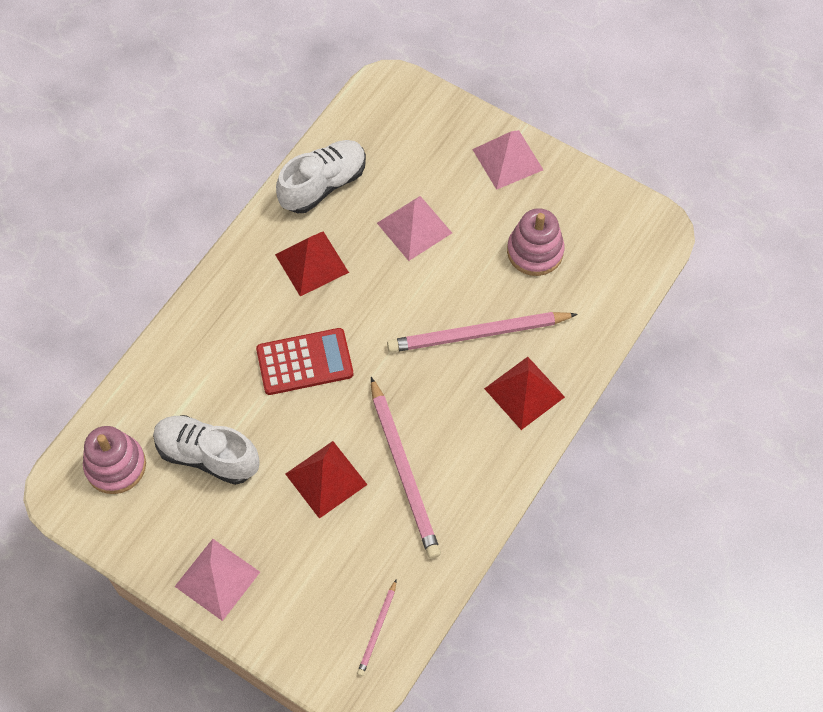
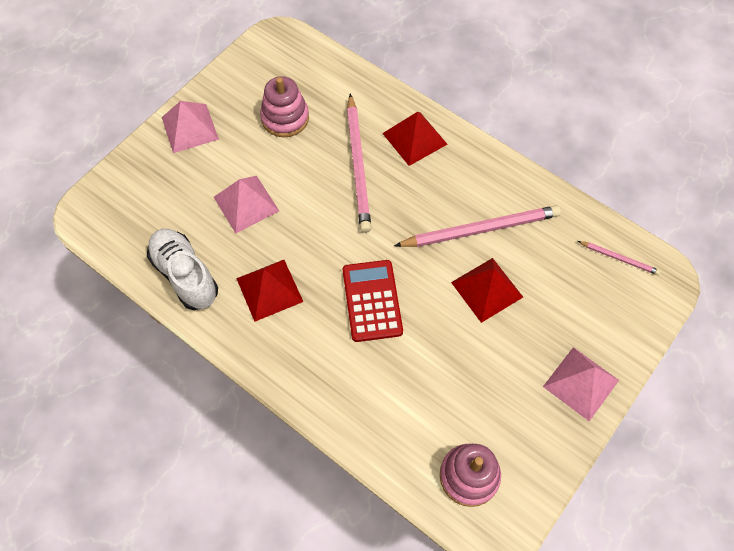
camera: 85 degrees left, 0 degrees up
white shoe [153,415,260,485] -> none

